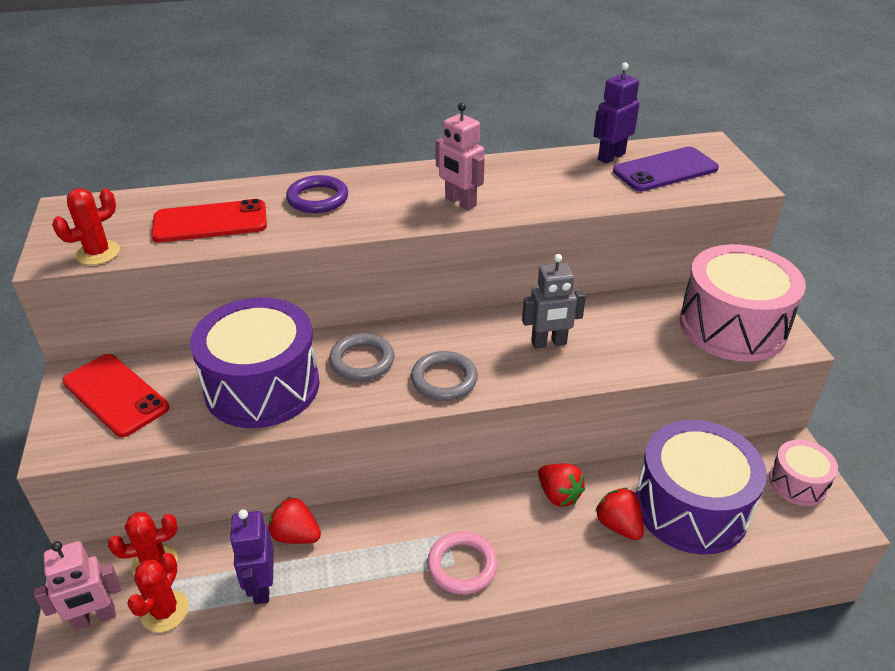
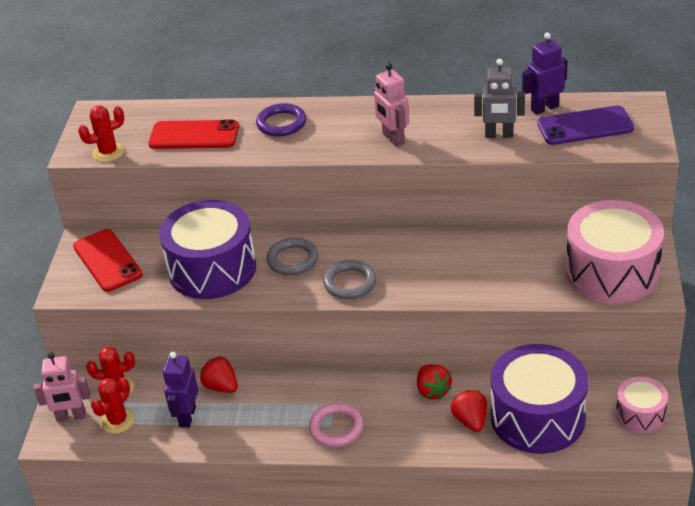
camera: 20 degrees right, 0 degrees up
grey robot [522,254,586,349] -> grey robot moved to [474,59,525,138]

